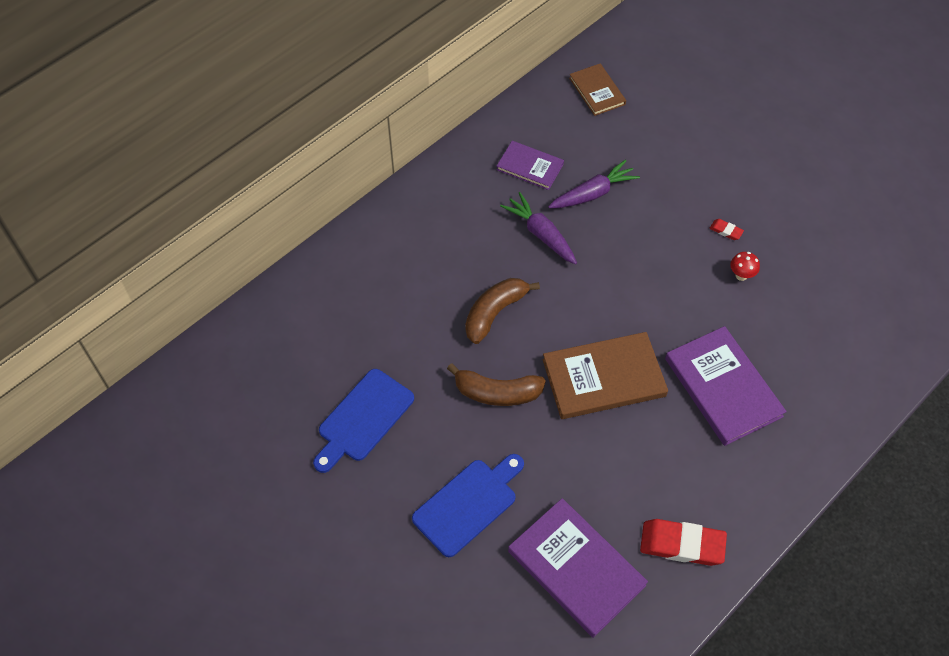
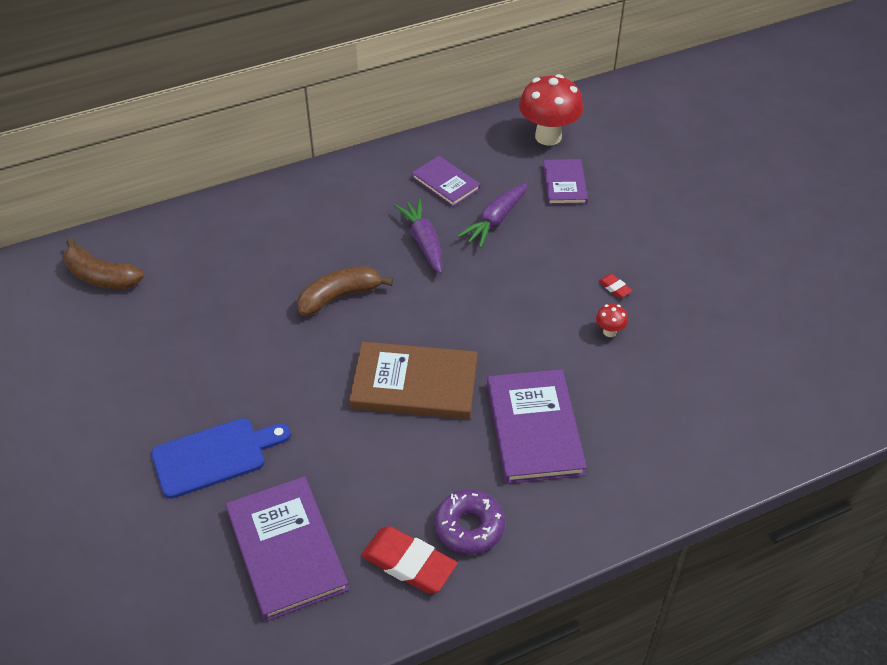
camera: 20 degrees right, 10 degrees down
blue cutting board [313,369,414,473] -> none
brown banana [447,363,546,406] -> brown banana moved to [64,238,144,289]
purple carrot [548,160,640,208] -> purple carrot turned 135 degrees clockwise [457,183,528,248]
brown book [569,64,626,116] -> red mushroom [519,74,583,146]
none -> purple donut [434,489,505,554]
none -> purple book [543,159,588,205]

